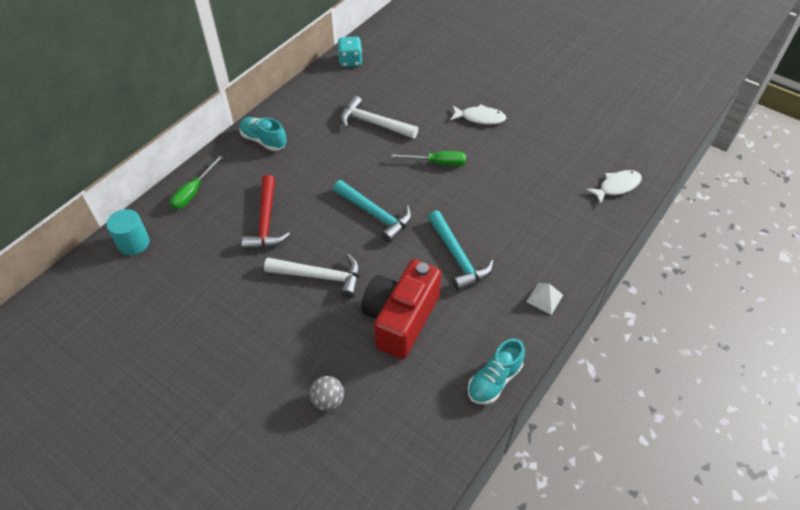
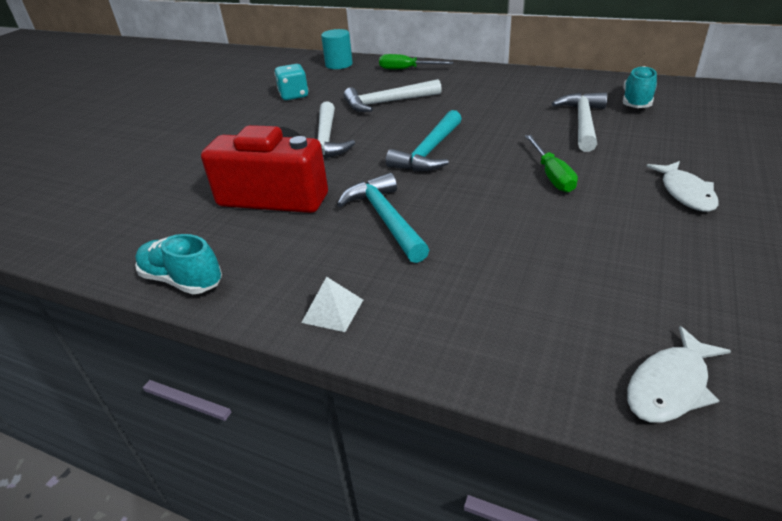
camera: 80 degrees right, 15 degrees down
turquoise shoe [239,117,287,151] -> turquoise shoe moved to [623,66,657,108]
red hammer [242,175,290,250] -> white hammer [344,79,442,112]
grey ball [309,376,344,411] -> none
turquoise dice [338,37,362,67] -> turquoise dice moved to [274,64,309,100]
turquoise hammer [428,211,494,291] -> turquoise hammer turned 105 degrees clockwise [337,173,429,263]
white fish [586,170,642,205] -> white fish turned 90 degrees clockwise [627,326,731,423]

